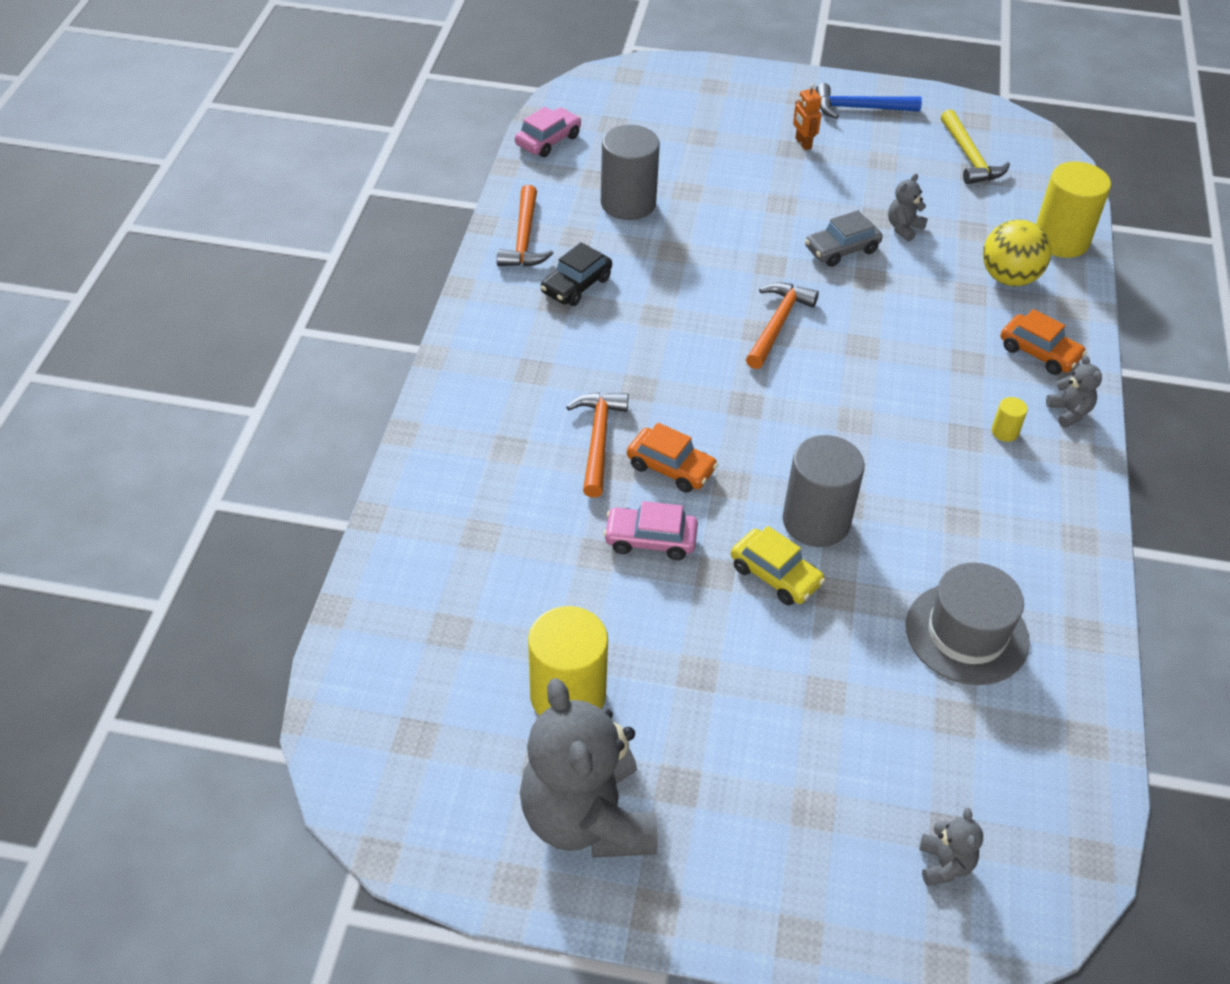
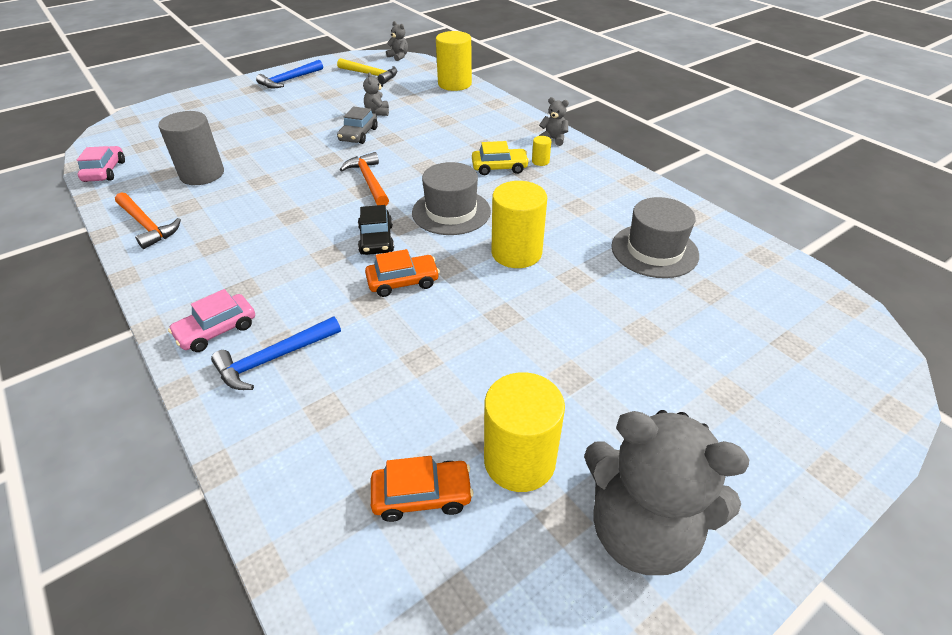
camera: 45 degrees left, 5 degrees down
black car [541,242,612,306] -> black car moved to [358,205,394,255]
orange hammer [566,392,629,498] -> none
pink car [604,501,698,560] -> pink car moved to [168,289,255,352]
yellow car [731,526,825,605] -> yellow car moved to [472,141,529,175]
grey cylinder [782,435,865,547] -> yellow cylinder [491,181,547,268]
orange robot [793,83,821,150] -> none
grey teddy bear [919,808,983,886] -> grey teddy bear moved to [386,21,408,61]
yellow ball [983,220,1051,286] -> none
orange car [1001,309,1087,375] -> orange car moved to [371,456,473,522]
none -> blue hammer [211,316,341,390]
none -> grey hat [412,162,491,235]

